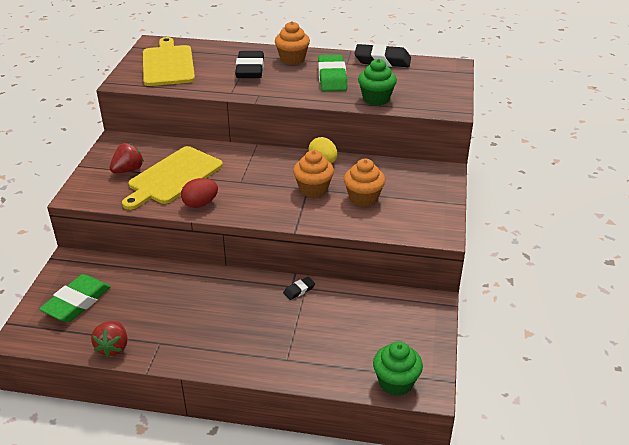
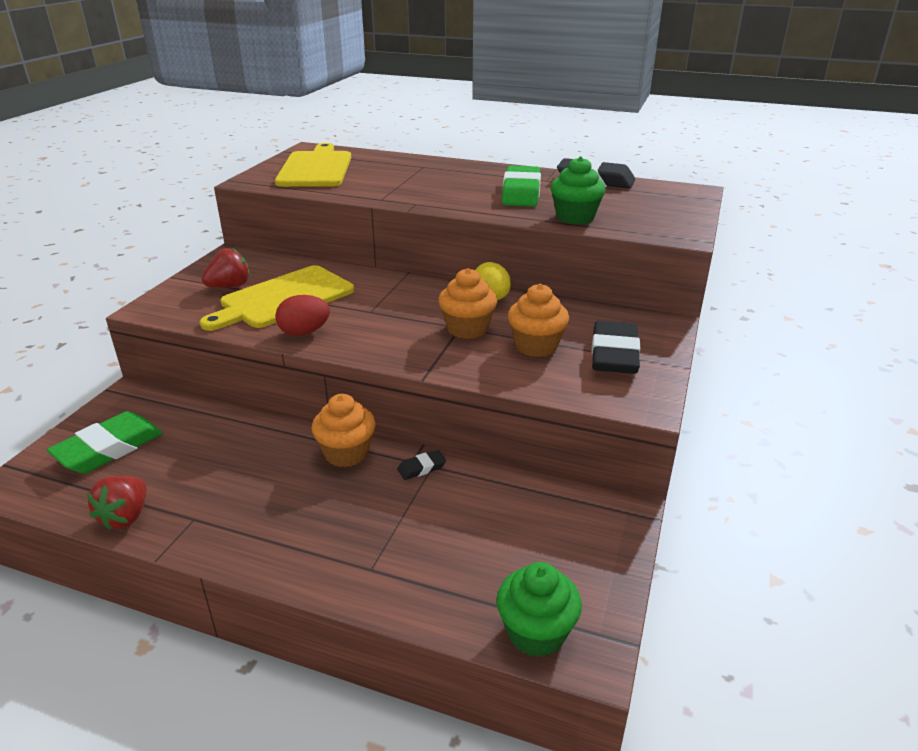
camera: 10 degrees right, 5 degrees down
black eraser [235,51,264,78] -> black eraser moved to [592,321,641,374]
orange cupcake [275,21,310,65] -> orange cupcake moved to [311,394,376,467]

